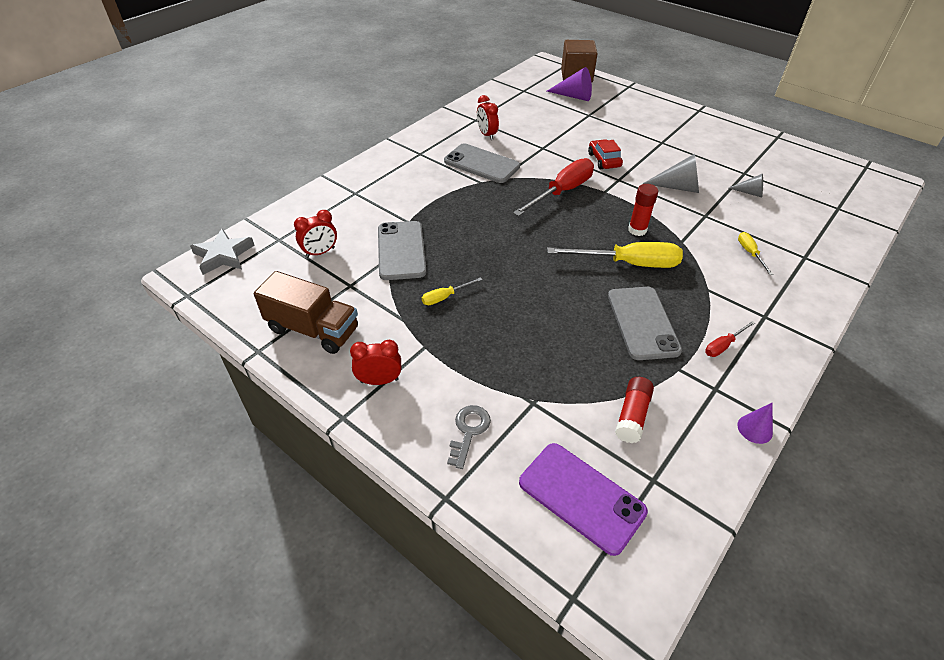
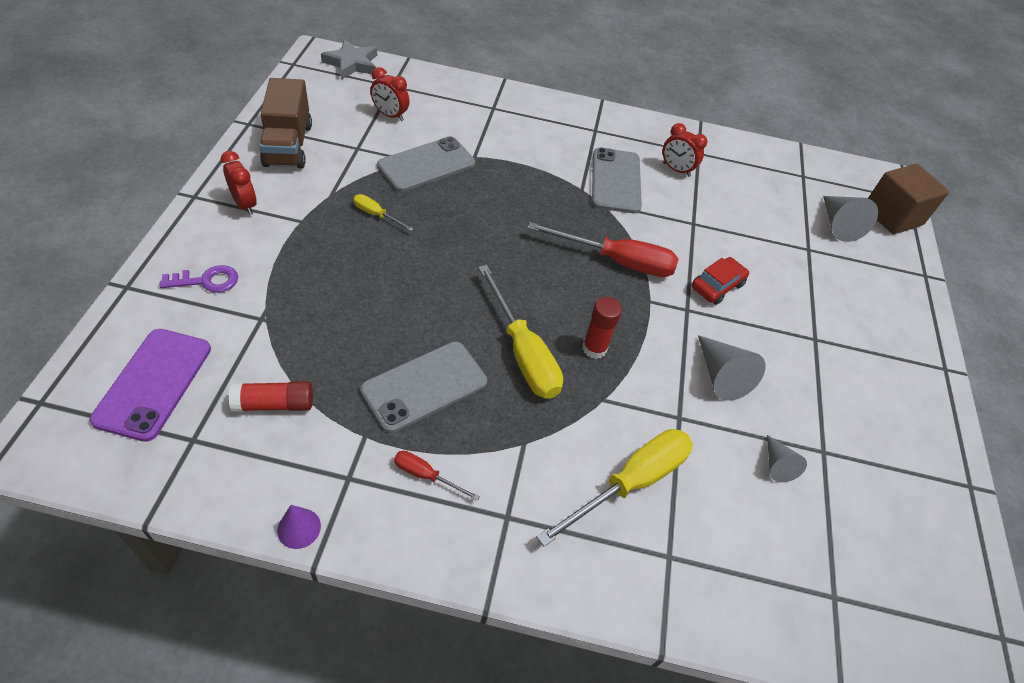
camera: 55 degrees right, 5 degrees up
grey key [447,405,491,469] -> purple key [160,265,238,293]
red clock [477,95,499,140] -> red clock turned 90 degrees counterclockwise [663,123,707,177]
purple cone [547,67,592,101] -> grey cone [823,196,878,242]
yellow screwdriver [738,232,773,275] -> yellow screwdriver [537,429,693,547], size x2.10

